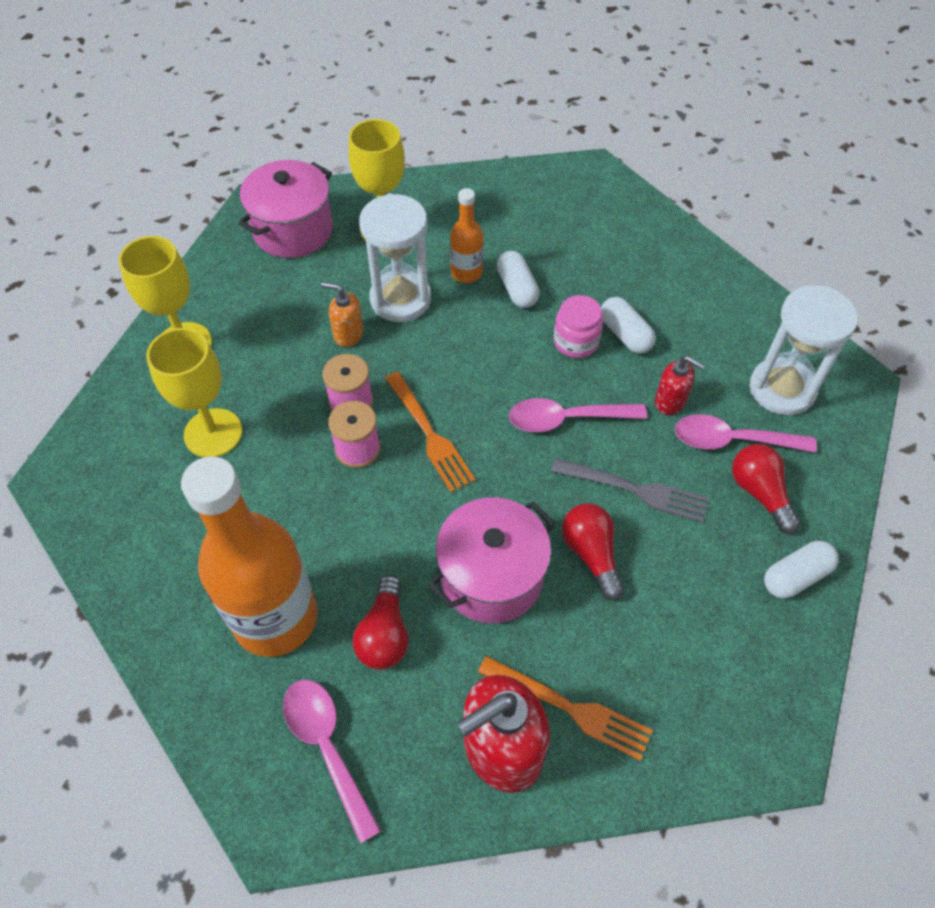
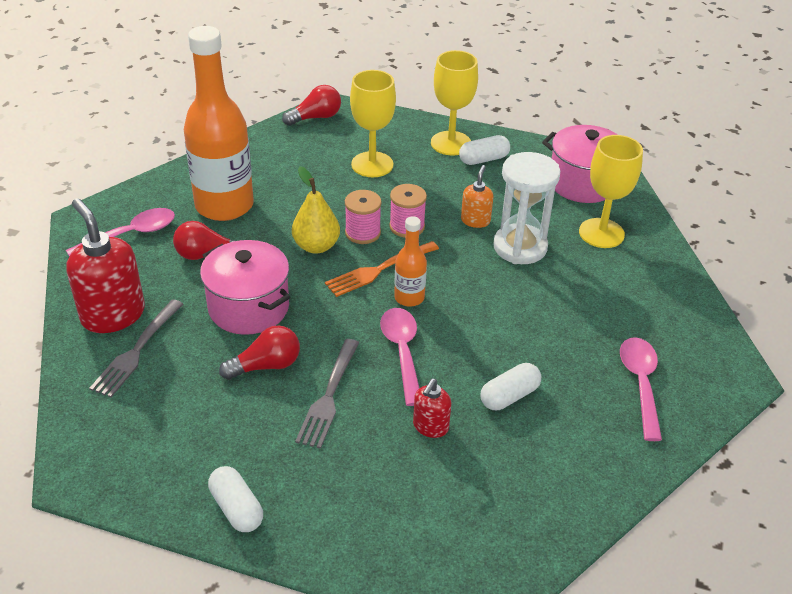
camera: 85 degrees right, 15 degrees down
orange bottle [450,188,483,283] -> orange bottle moved to [394,216,427,307]
orange fork [478,656,653,761] -> grey fork [89,299,183,397]
white capsule [497,251,540,308] -> white capsule moved to [459,135,510,165]
pink jar [554,295,603,358] -> none
pink spoon [675,414,817,453] -> pink spoon moved to [620,337,662,441]
red light bulb [732,444,800,534] -> red light bulb moved to [282,85,341,126]
white hourglass [750,285,858,415] -> none
none -> yellow pear [292,166,340,254]

